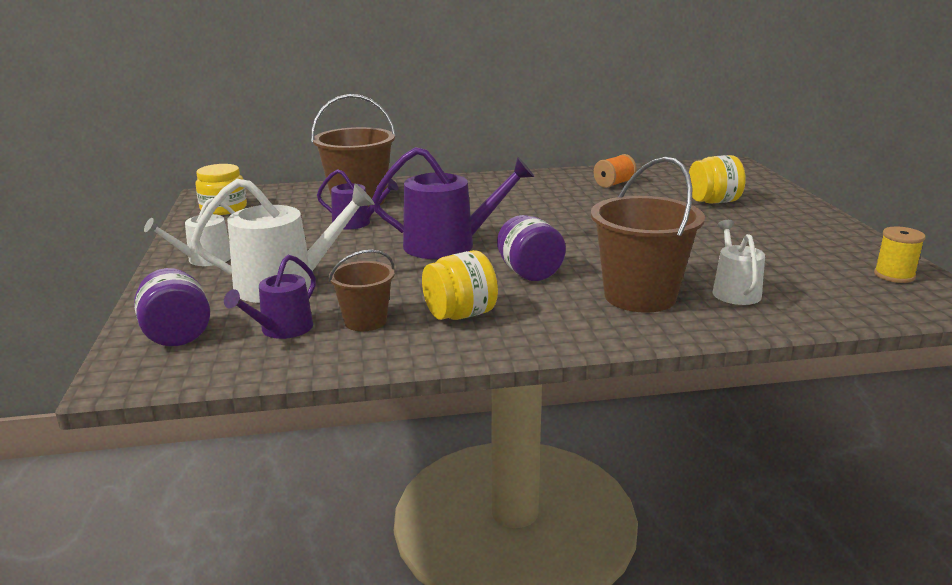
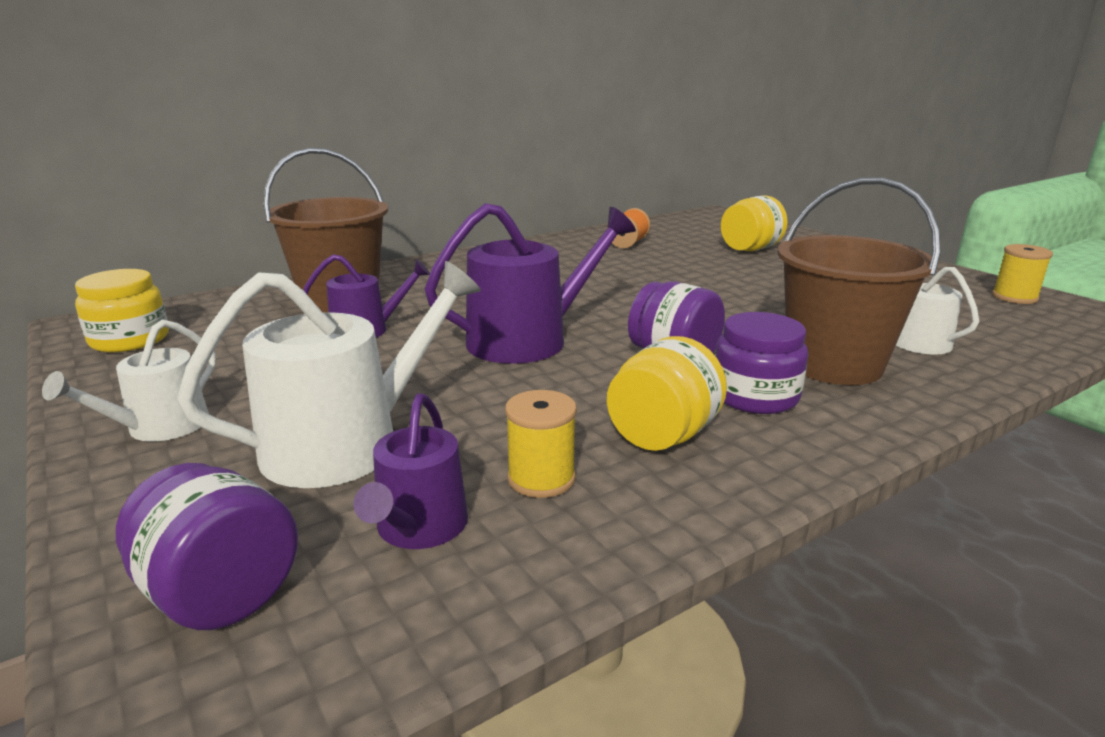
camera: 25 degrees left, 0 degrees up
brown bucket [329,250,394,331] -> yellow spool [505,390,577,498]
none -> purple jar [715,312,808,414]

